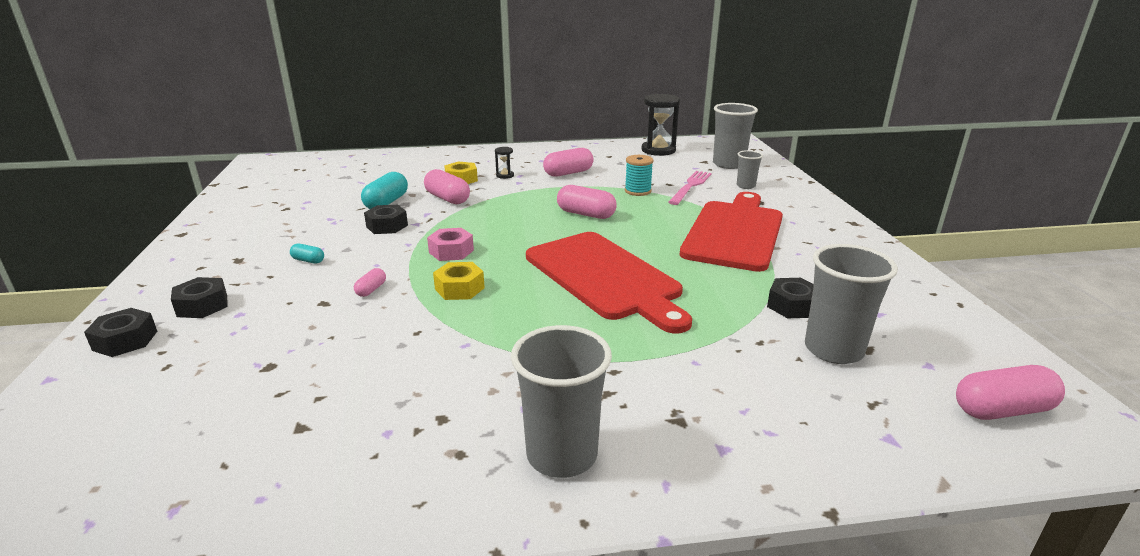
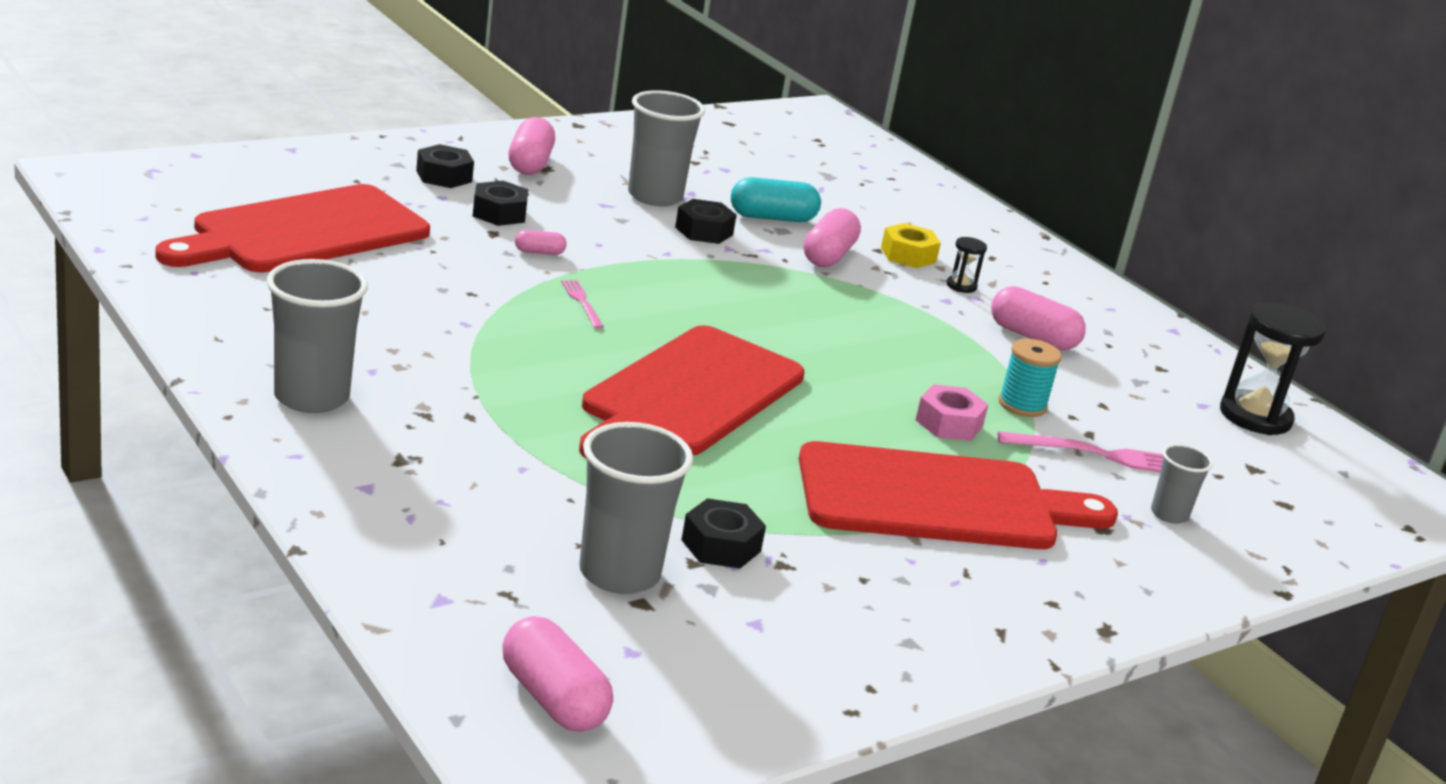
camera: 60 degrees right, 0 degrees up
black nut [84,308,157,357] -> black nut moved to [473,181,528,226]
turquoise capsule [290,244,324,263] -> none
pink nut [427,228,474,261] -> pink nut moved to [916,384,989,441]
yellow nut [433,262,485,300] -> pink fork [561,280,604,329]
pink capsule [557,185,617,219] -> pink capsule moved to [509,117,555,175]
grey cup [713,103,758,169] -> grey cup moved to [628,90,705,206]
none -> red cutting board [155,184,430,273]

